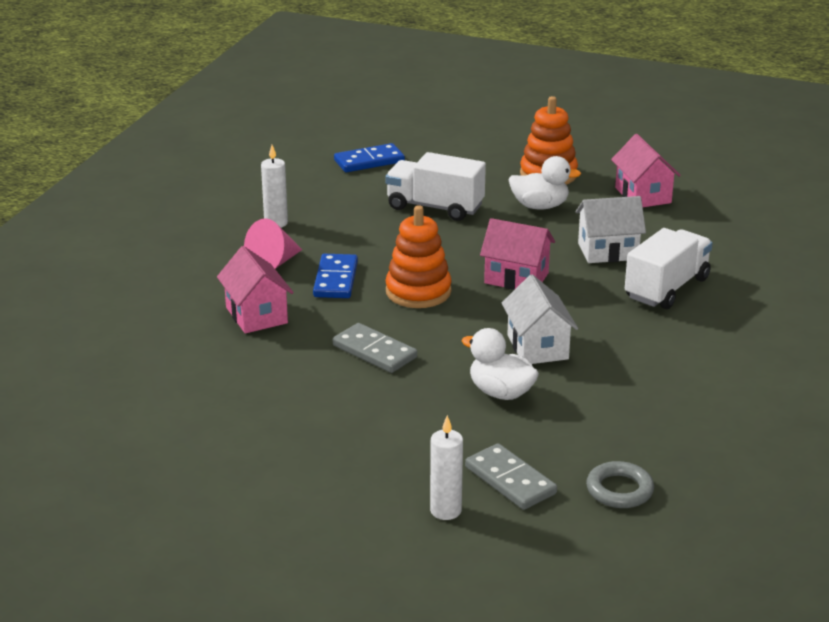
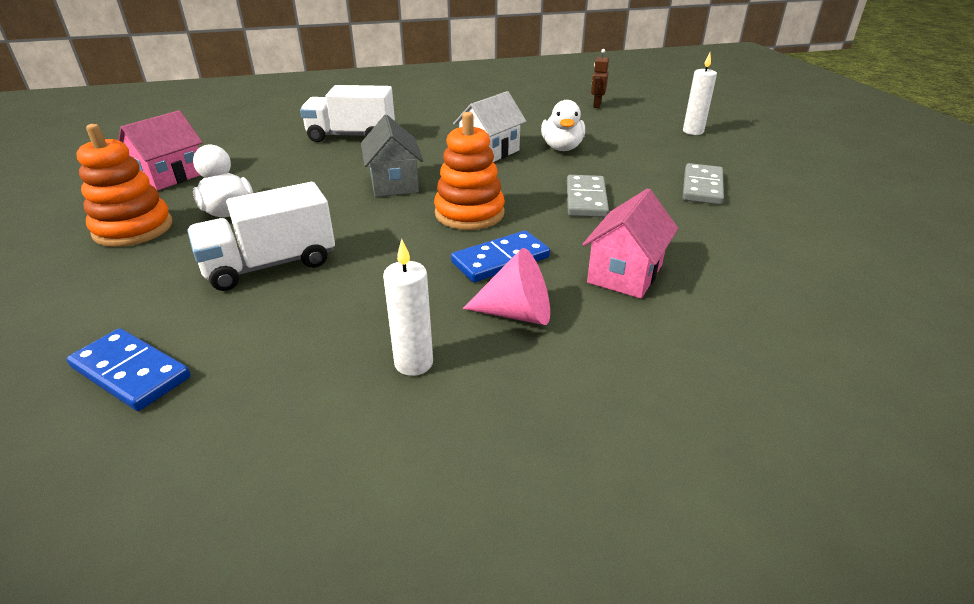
camera: 125 degrees left, 5 degrees up
white truck [385,152,486,221] -> white truck turned 75 degrees clockwise [187,182,335,291]
grey domino [465,443,557,510] -> grey domino moved to [683,163,724,205]
pink house [480,218,555,290] -> grey house [361,115,423,197]
white house [576,196,646,263] -> none
grey ring [586,461,654,508] -> brown robot [591,49,609,108]

